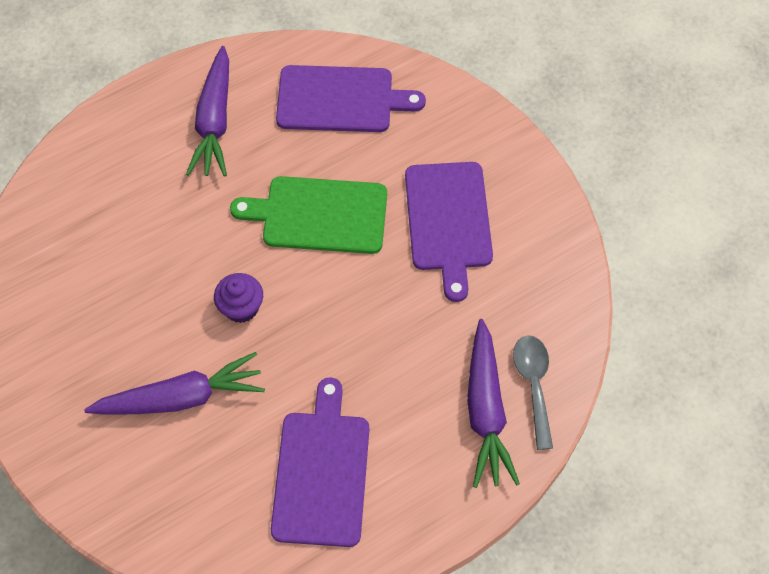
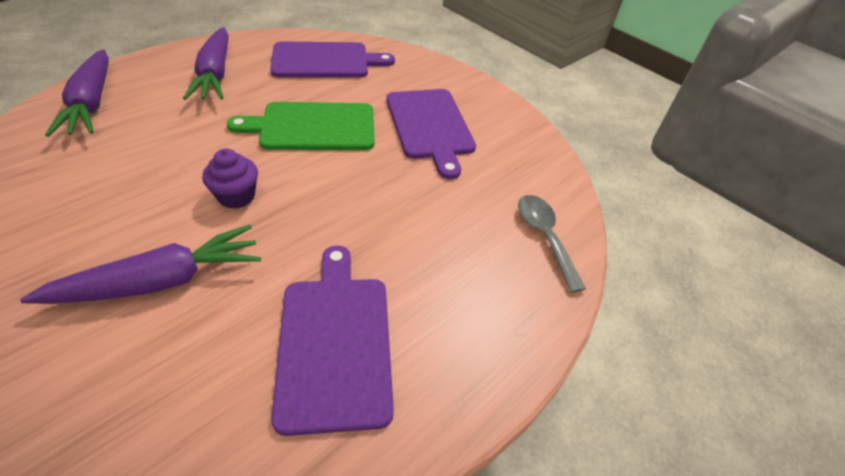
camera: 15 degrees left, 15 degrees down
purple carrot [467,319,520,488] -> purple carrot moved to [45,49,109,137]

